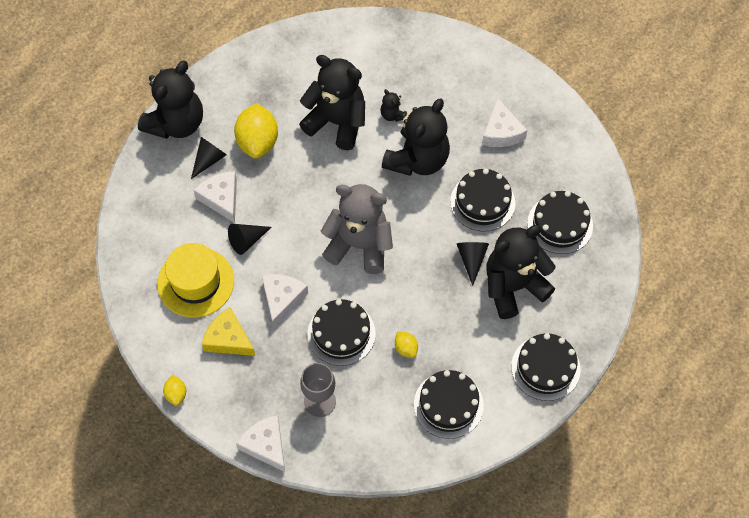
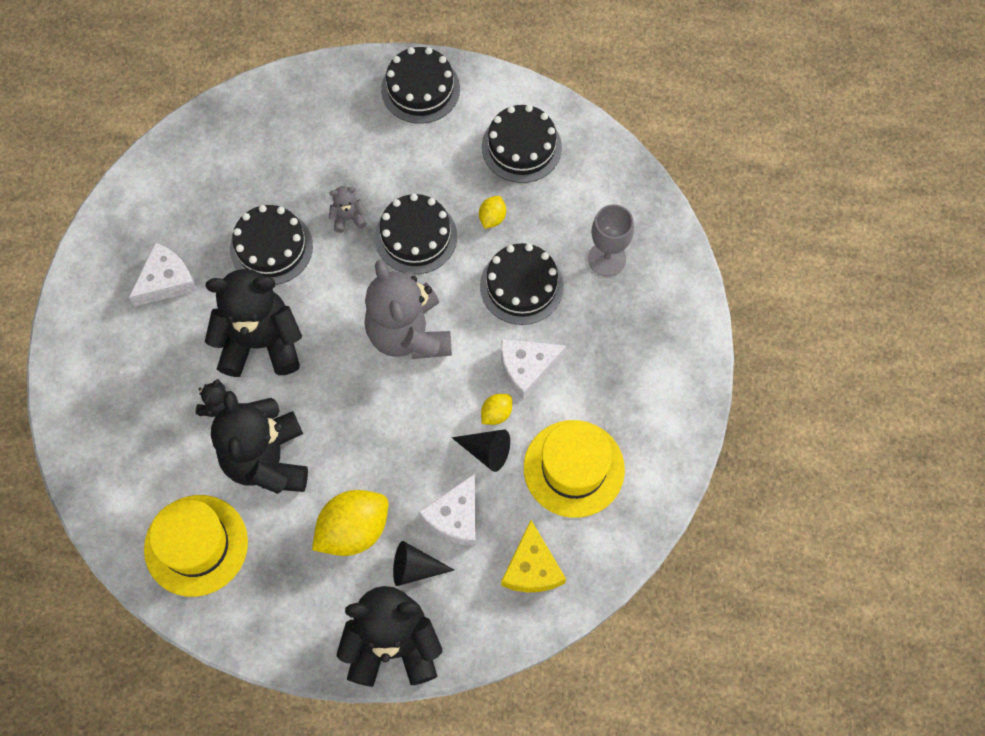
camera: 125 degrees left, 5 degrees up
yellow lemon [163,375,186,406] -> yellow lemon moved to [481,394,512,425]
yellow cheese [202,307,255,356] -> yellow cheese moved to [501,520,566,592]
white cheese [236,415,285,472] -> none
black cone [457,242,489,286] -> grey teddy bear [329,186,367,233]
black teddy bear [486,225,556,319] -> none
black cake [527,191,593,254] -> black cake moved to [375,194,457,274]
none -> yellow hat [144,495,248,597]

